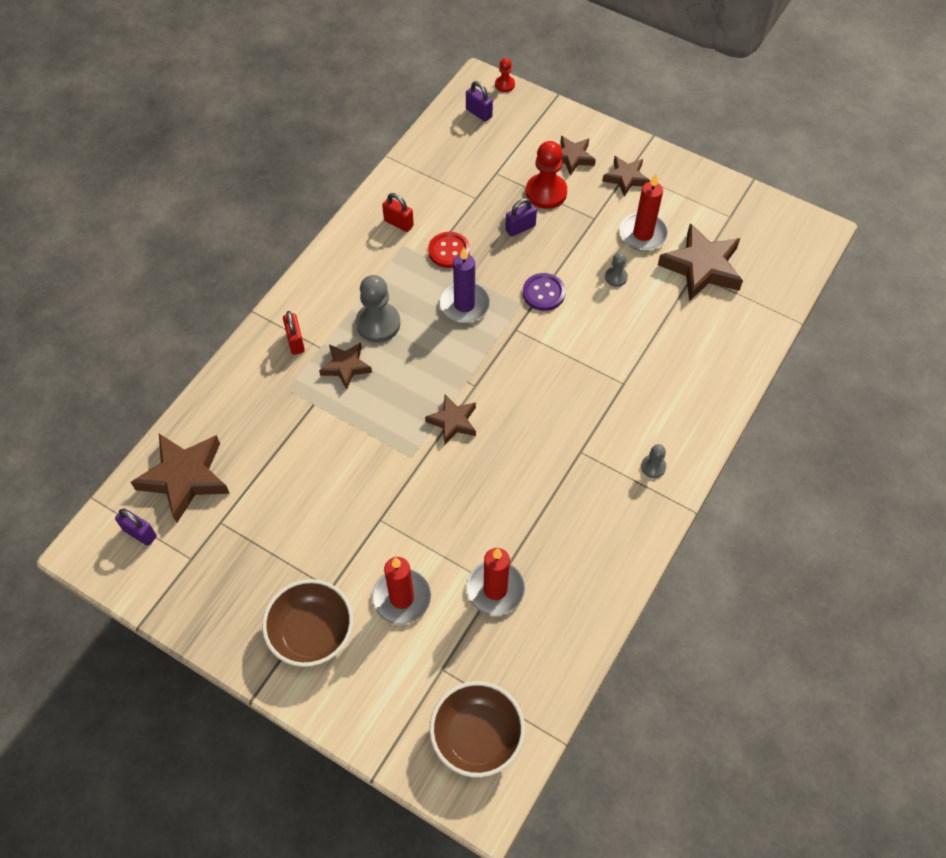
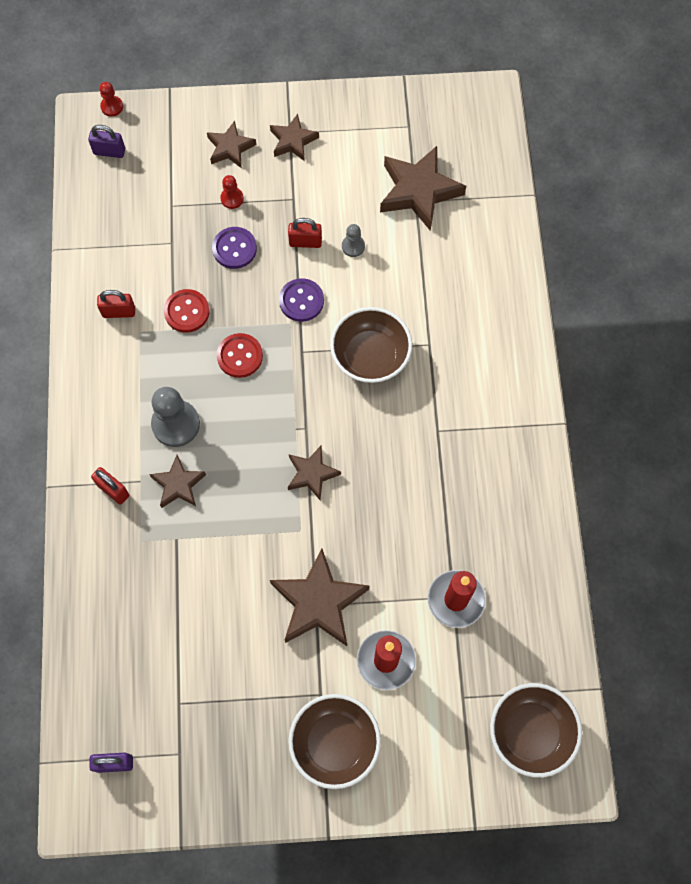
camera: 35 degrees left, 10 degrees up
brown star [131,434,230,523] -> brown star moved to [270,548,369,646]
purple candle [439,247,490,323] -> red button [217,333,263,378]
purple padlock [505,198,537,237] -> purple button [212,227,257,269]
red pawn [526,141,567,209] -> red pawn [220,175,244,209], size x0.52
red candle [619,174,668,251] -> none
grey pawn [641,444,666,478] -> none
none -> red padlock [288,218,322,248]
none -> brown bowl [330,307,412,383]

